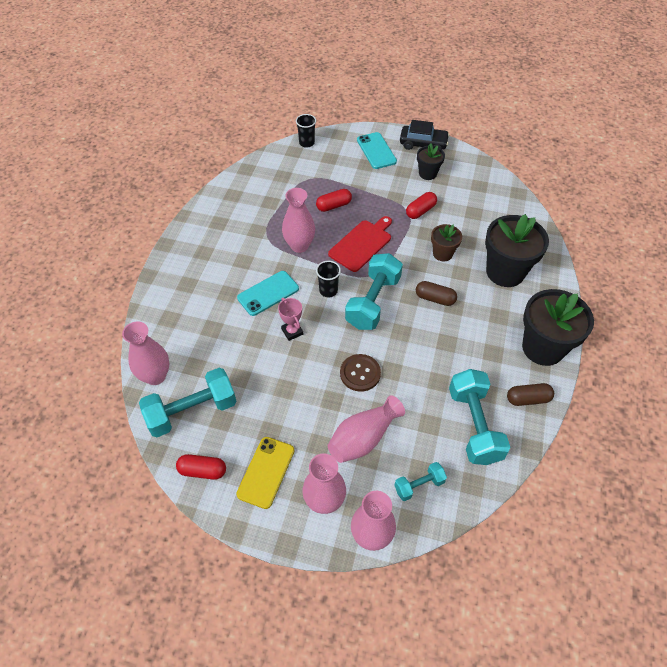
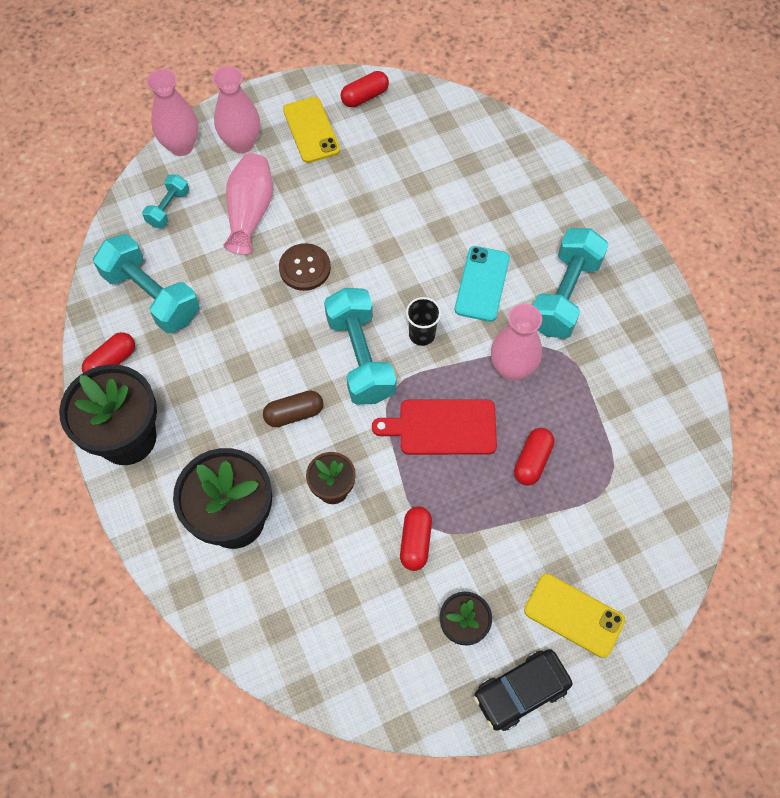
camera: 140 degrees right, 10 degrees up
pink vase [122,321,169,385] -> none
turquoise dumbbell [139,368,237,437] -> turquoise dumbbell moved to [533,228,609,338]
pink trophy [278,298,303,341] -> none
black cup [296,114,316,148] -> none
red cutting board [328,216,392,272] -> red cutting board turned 90 degrees clockwise [372,399,497,455]
turquoise phone [357,132,397,169] -> yellow phone [524,574,625,658]
brown capsule [507,383,554,406] -> red capsule [82,332,135,373]

